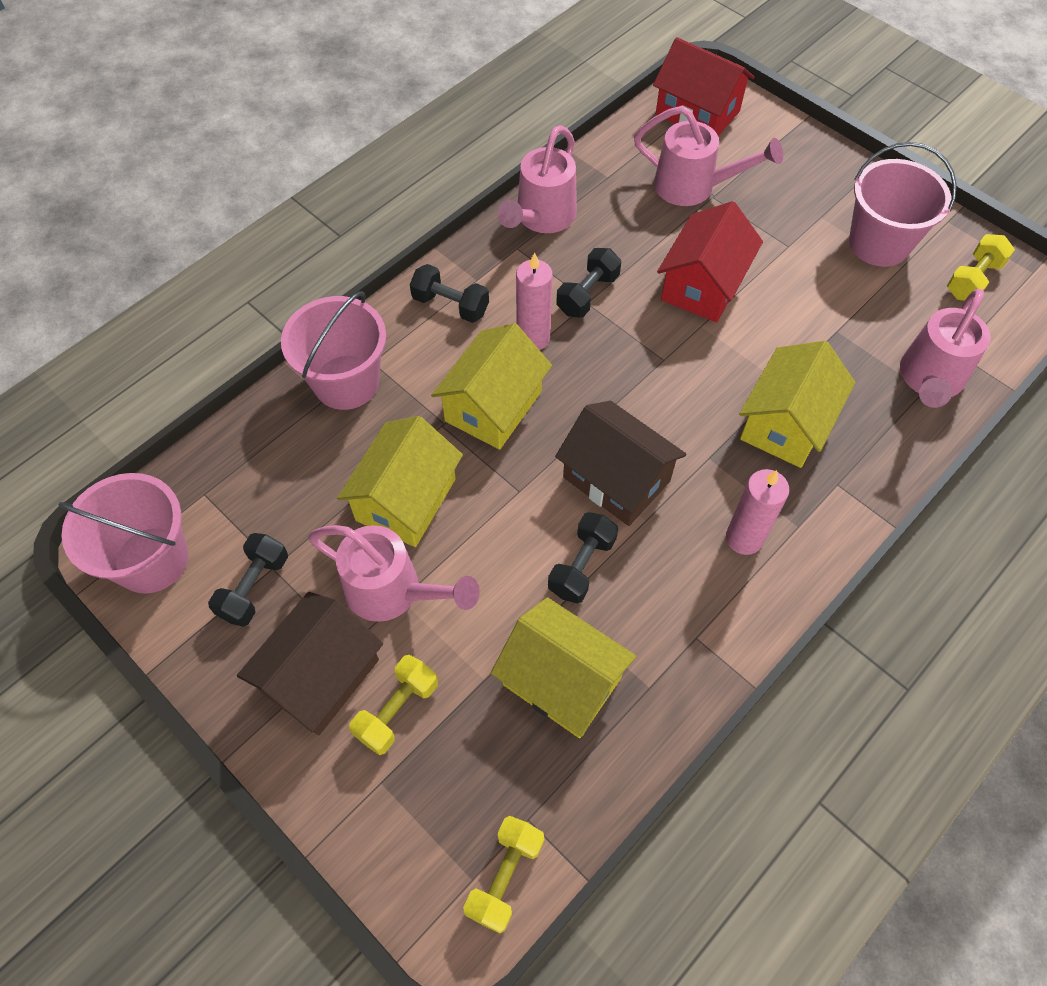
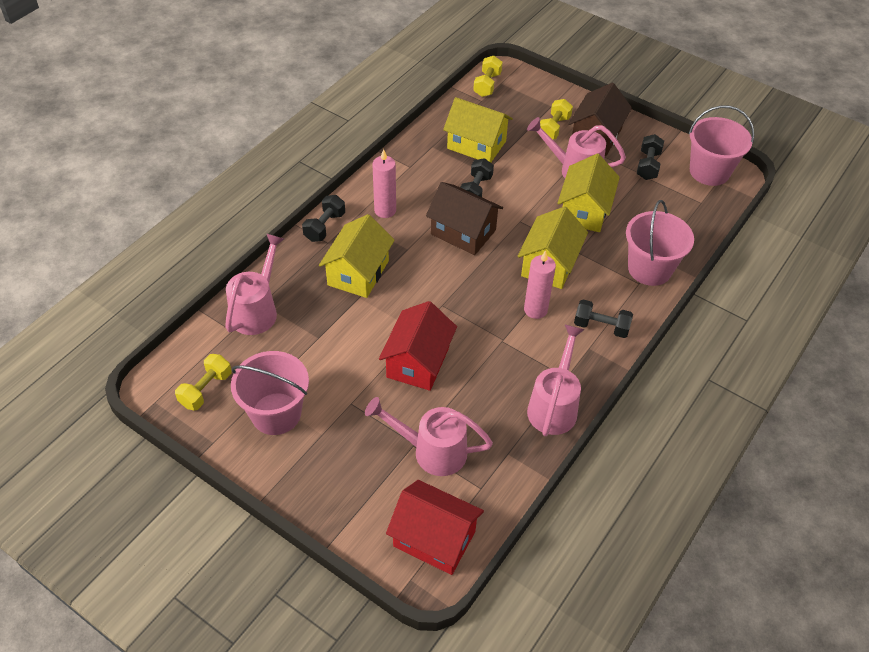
camera: 170 degrees right, 10 degrees down
black dumbbell [556,248,621,318] -> black dumbbell moved to [302,195,345,242]

